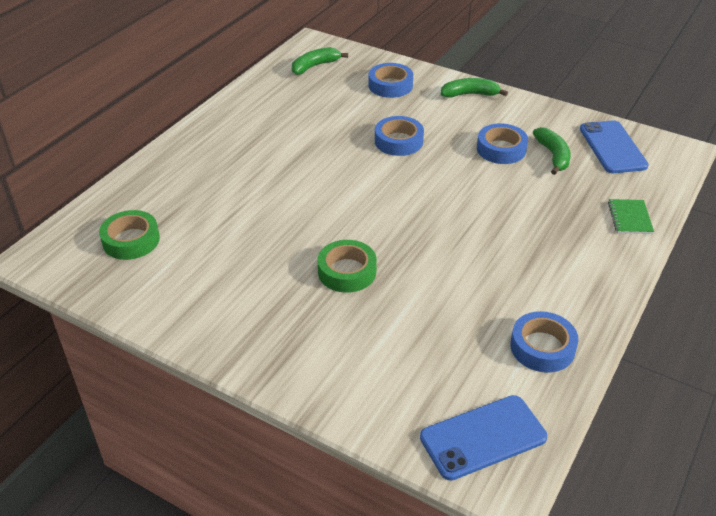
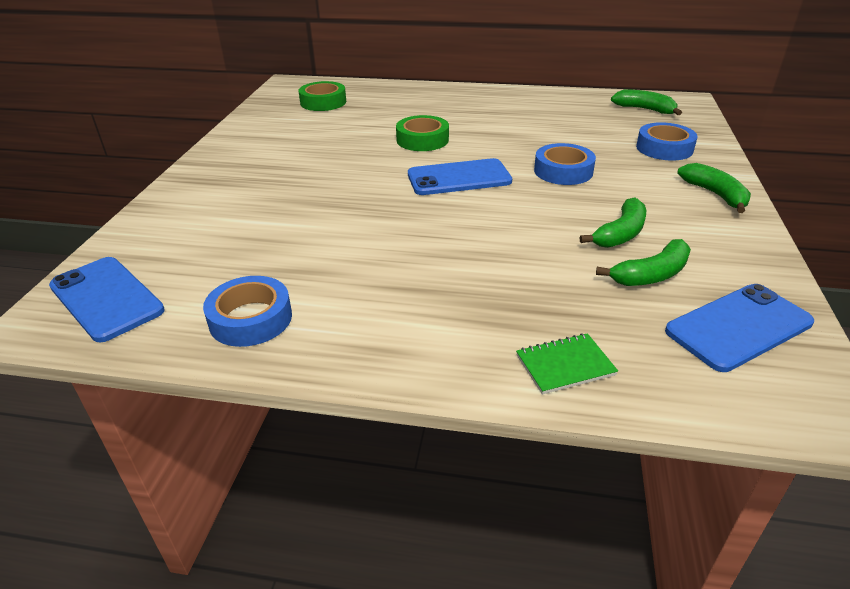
camera: 70 degrees right, 5 degrees down
green tape [318,240,377,293] -> green tape moved to [396,115,449,151]
blue tape [477,123,528,164] -> green banana [580,197,646,248]
none -> blue phone [408,158,512,195]

